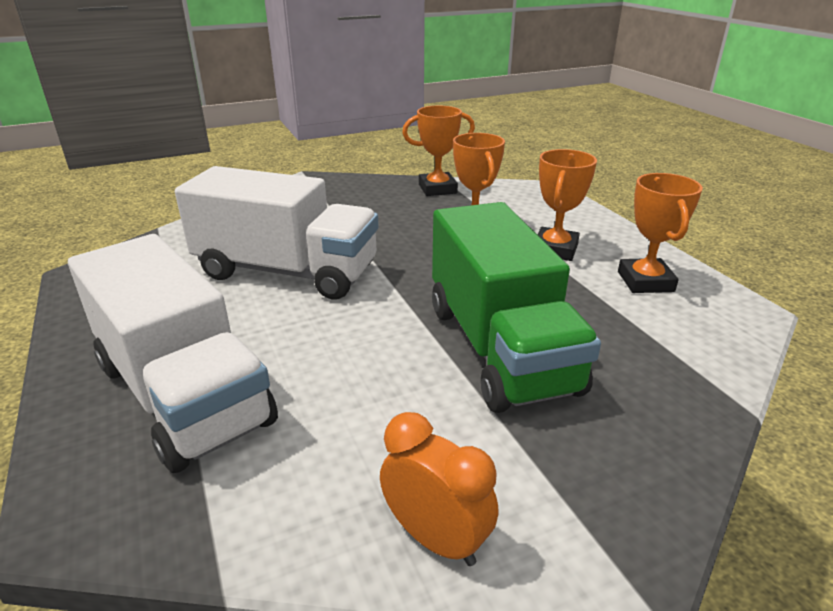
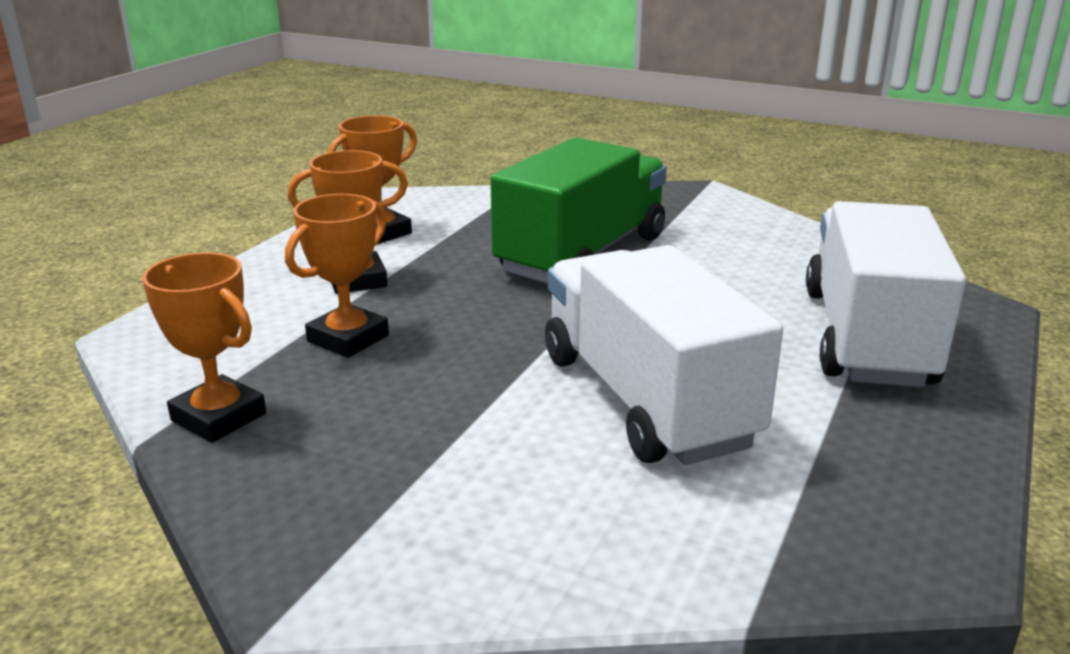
camera: 130 degrees left, 5 degrees down
orange clock [380,412,498,566] -> none

